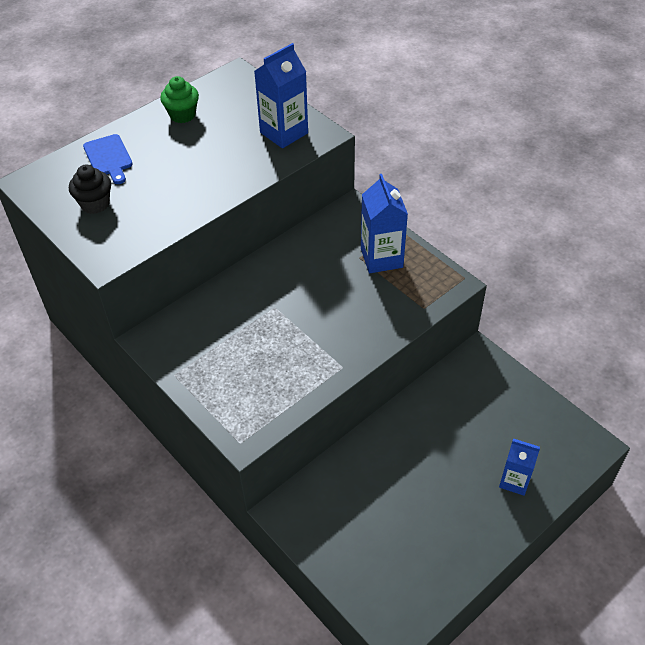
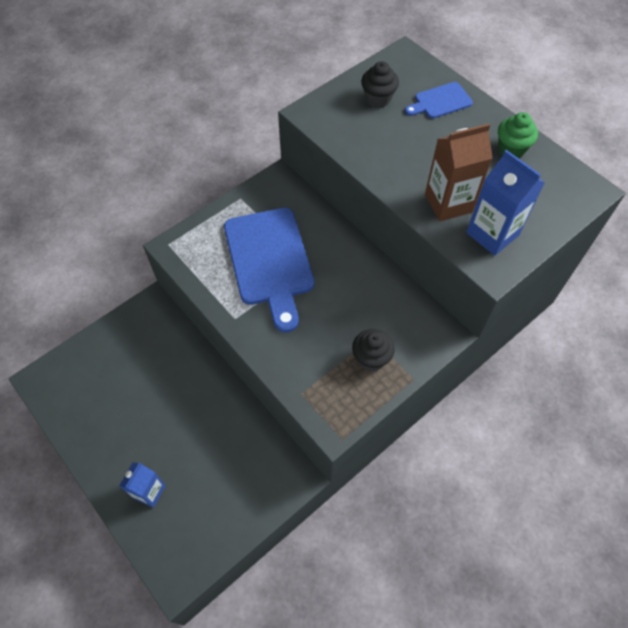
camera: 90 degrees right, 10 degrees up
blue carton [361,174,408,273] -> black cupcake [352,329,395,372]
none -> blue cutting board [224,208,314,333]
none -> brown carton [425,124,493,221]

